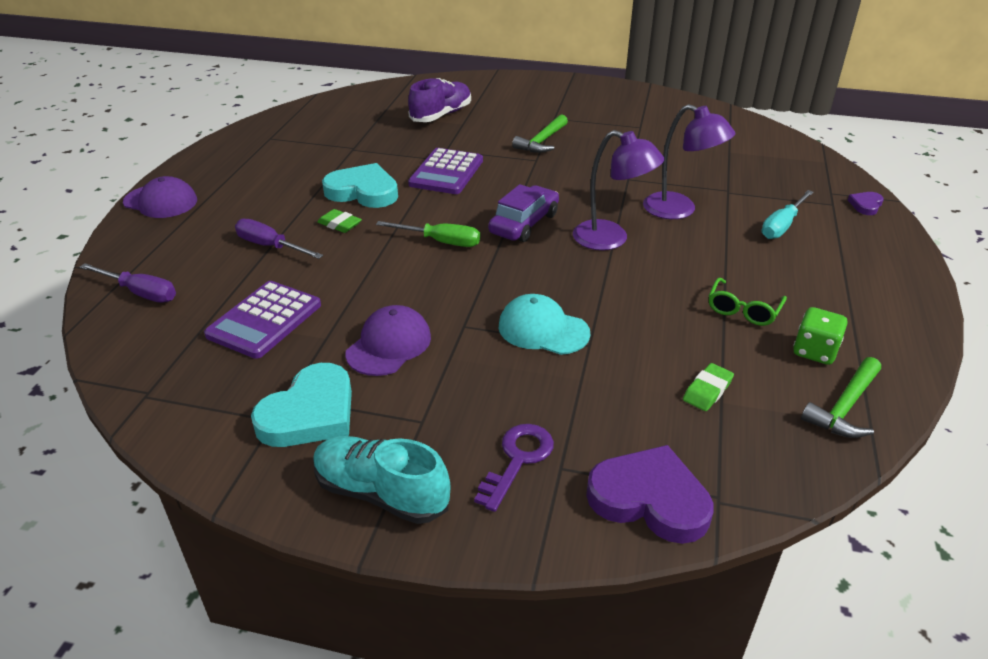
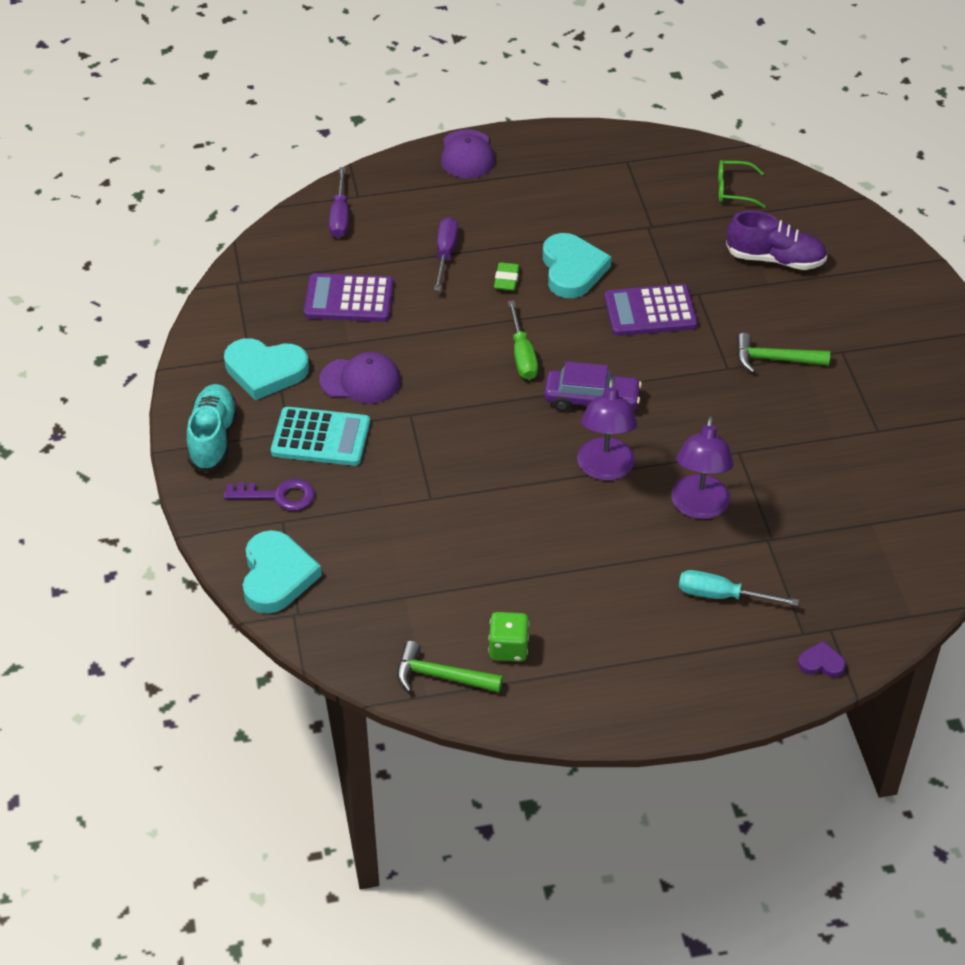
camera: 65 degrees right, 10 degrees up
turquoise cap [499,294,590,355] -> none
purple heart [586,445,713,544] -> turquoise heart [243,530,322,614]
green eraser [683,363,734,411] -> none
green glasses [709,277,787,326] -> green glasses moved to [718,160,766,208]
none -> turquoise calculator [271,407,370,466]

